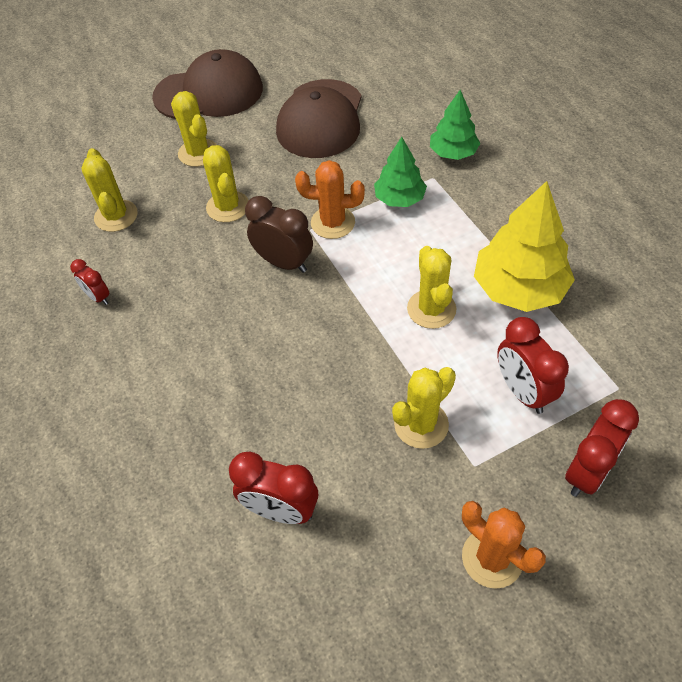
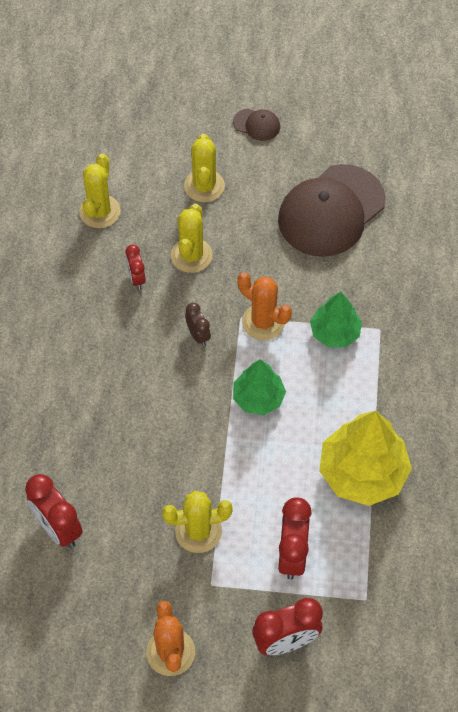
camera: 30 degrees right, 5 degrees up
red clock [70,259,109,305] -> red clock moved to [125,245,146,289]
brown cap [152,49,263,119] -> brown cap [233,108,280,141], size x0.42
brown clock [245,196,313,273] -> brown clock [185,303,211,346], size x0.57
yellow cactus [407,246,457,329] -> none
green tree [430,90,480,160] -> green tree moved to [233,359,286,415]

